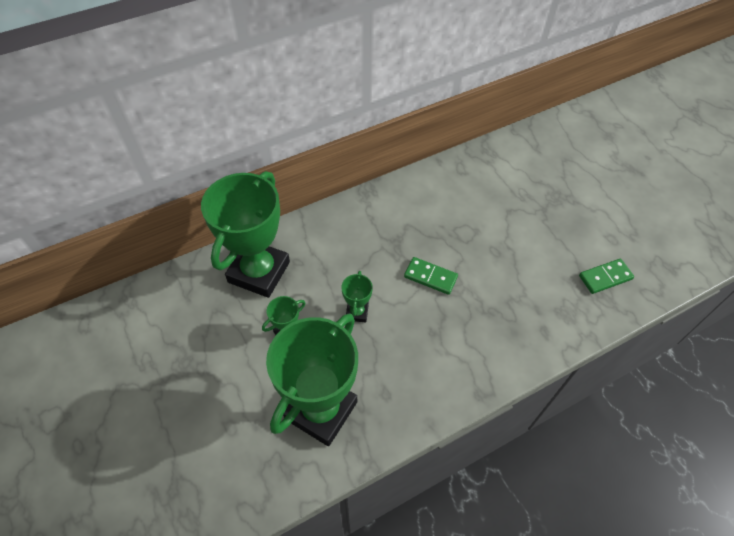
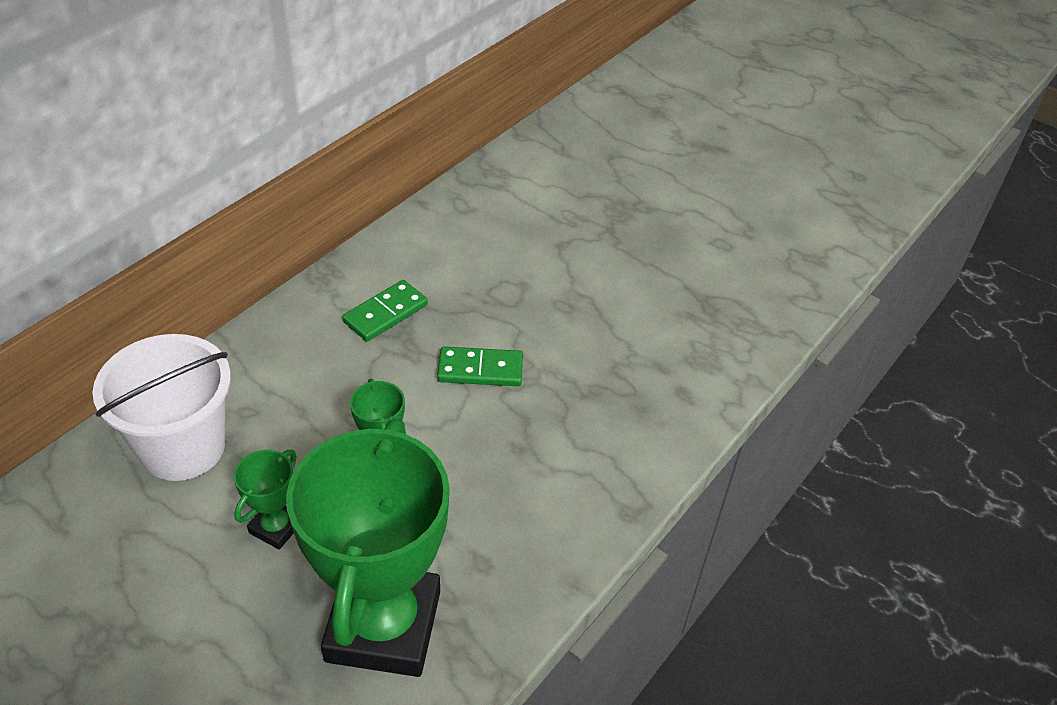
camera: 25 degrees left, 10 degrees down
green trophy [201,171,290,298] -> white bucket [93,334,231,481]
green domino [579,259,634,294] -> green domino moved to [342,280,428,342]

